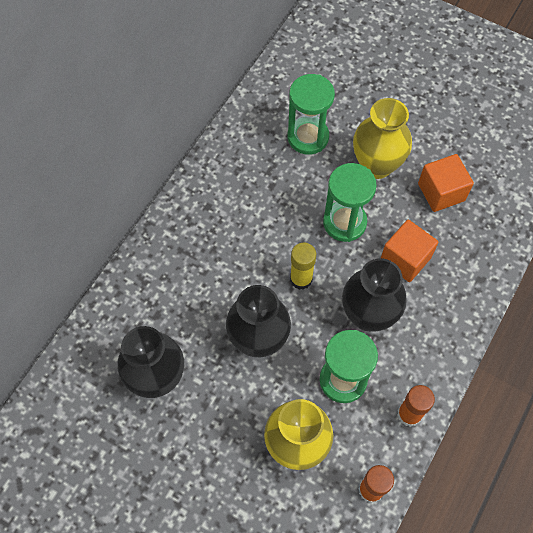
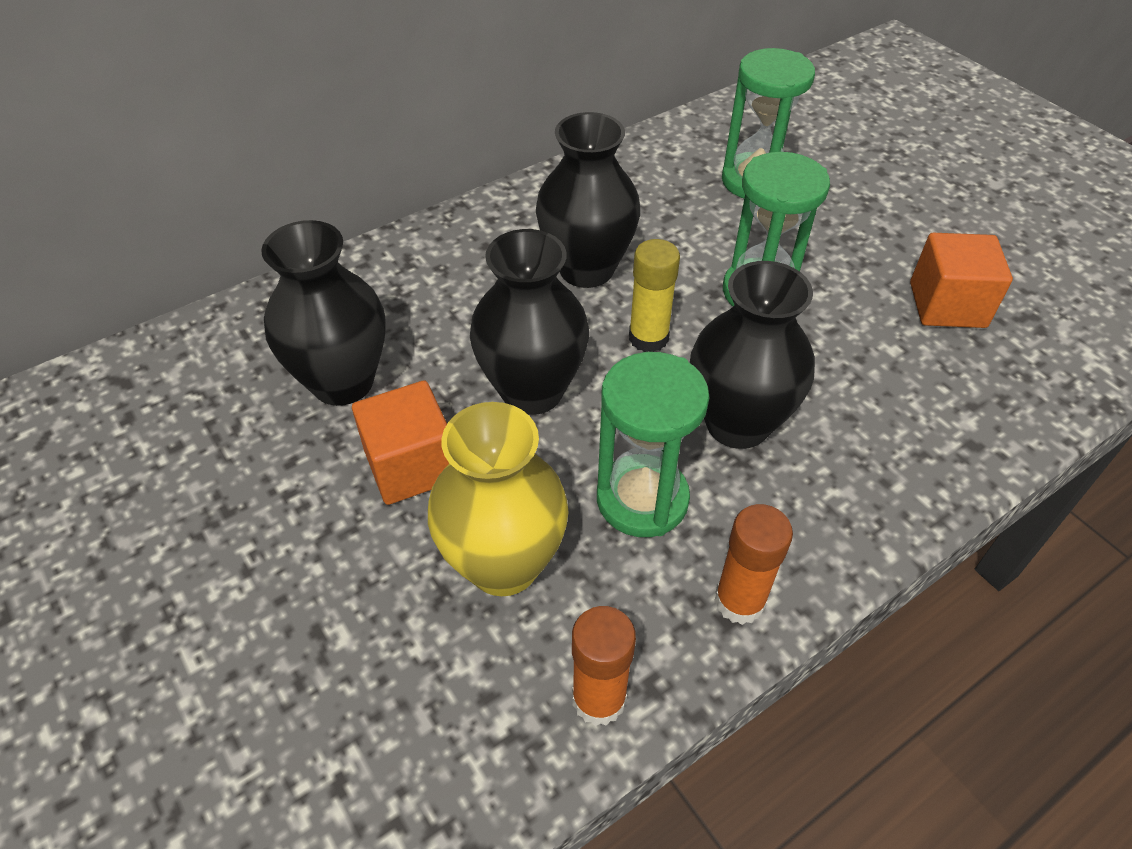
camera: 25 degrees right, 15 degrees down
yellow vase [353,98,412,179] -> none
orange cube [381,220,439,282] -> orange cube moved to [352,380,449,505]
none -> black vase [536,112,640,288]

